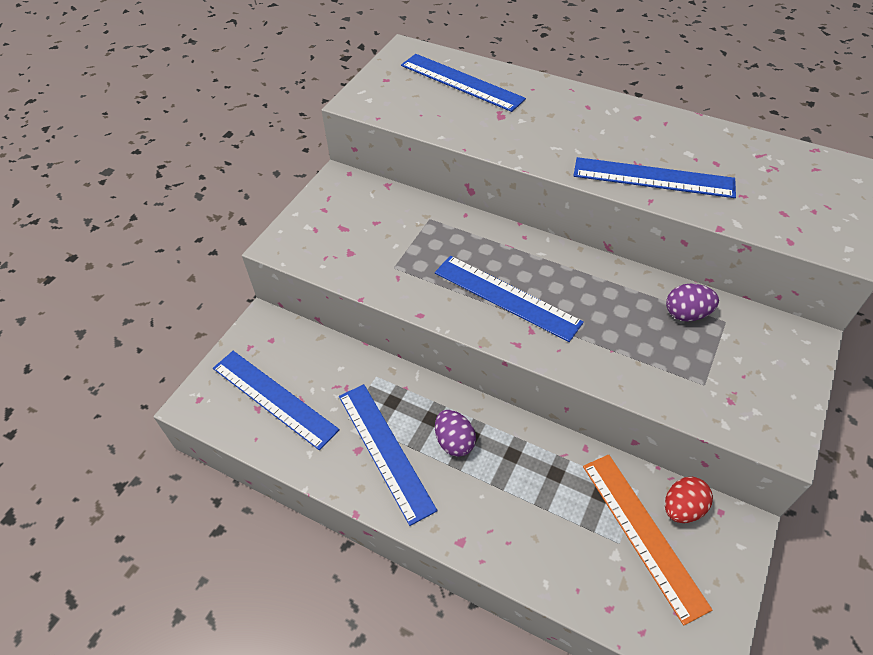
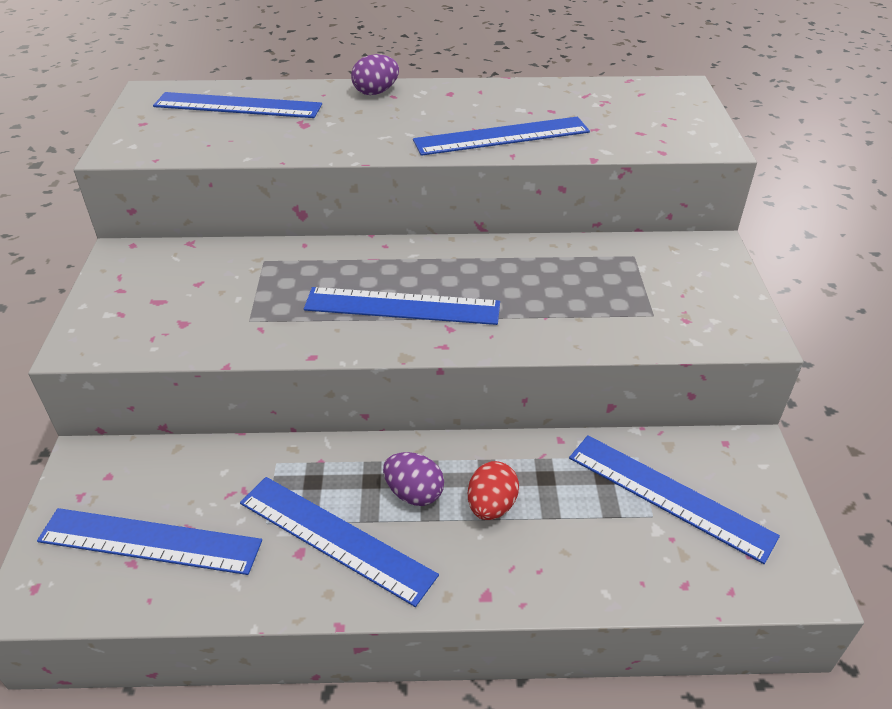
camera: 30 degrees left, 10 degrees down
orange ruler [583,454,712,625] -> blue ruler [569,435,780,564]
red egg [665,477,713,523] -> red egg moved to [468,461,519,520]
purple egg [666,284,719,321] -> purple egg moved to [351,54,399,95]

